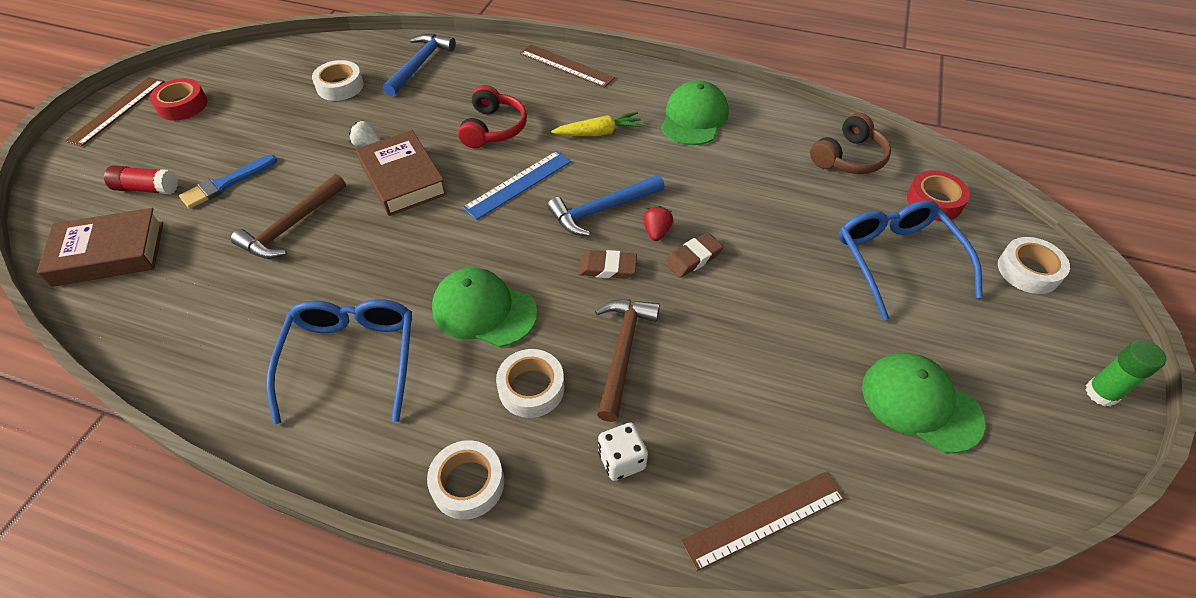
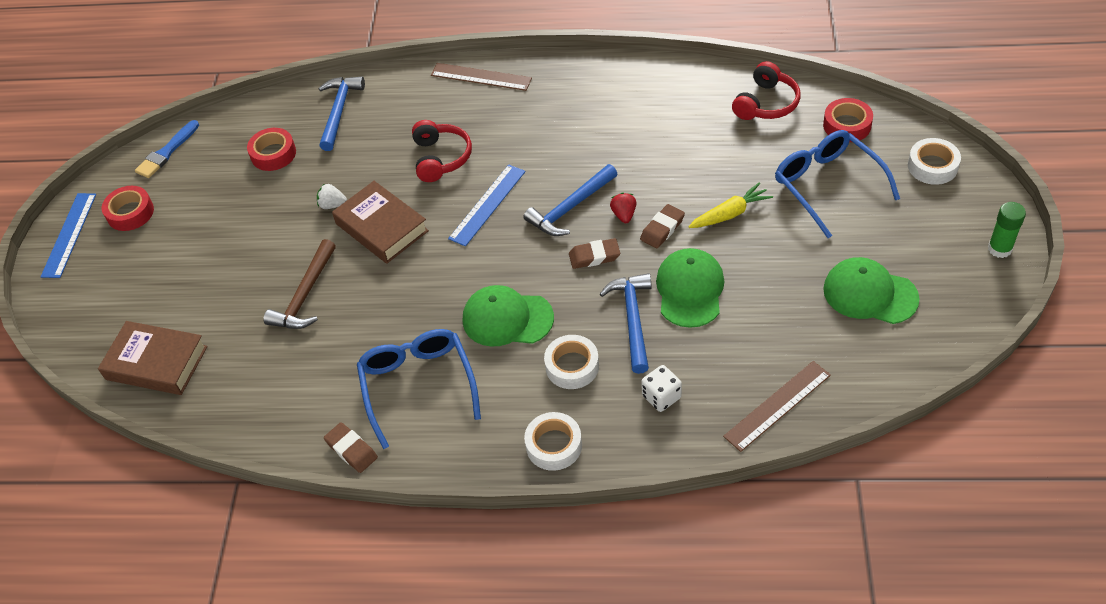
camera: 10 degrees left, 0 degrees up
brown book [37,208,163,287] -> brown book turned 45 degrees clockwise [98,321,208,395]
brown ruler [65,77,165,147] -> blue ruler [41,193,96,278]
red glue stick [104,165,178,194] -> none
blue brush [179,155,277,209] -> blue brush moved to [135,120,199,178]
white tape [312,60,364,101] -> red tape [247,128,296,171]
yellow carrot [551,112,644,136] -> yellow carrot moved to [688,182,773,228]
brown hammer [595,300,660,422] -> blue hammer [600,273,652,374]
green cap [661,81,729,145] -> green cap moved to [656,248,724,328]
brown headphones [810,113,891,174] -> red headphones [732,61,800,120]
none -> brown eraser [324,422,378,473]

